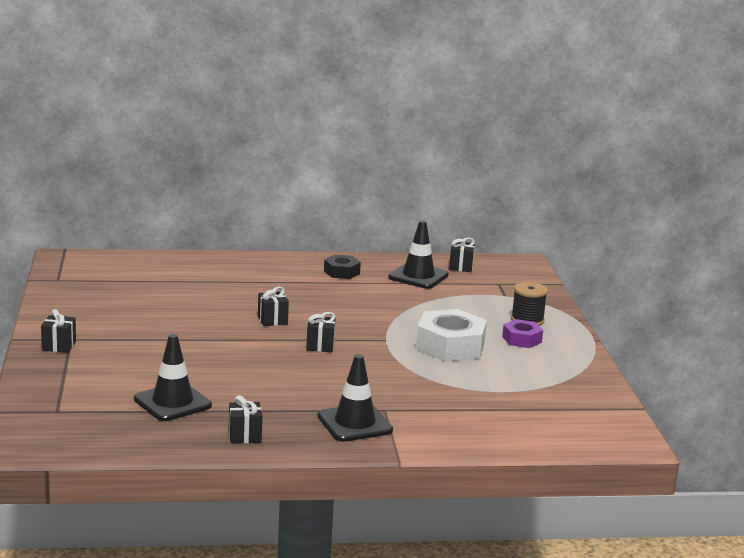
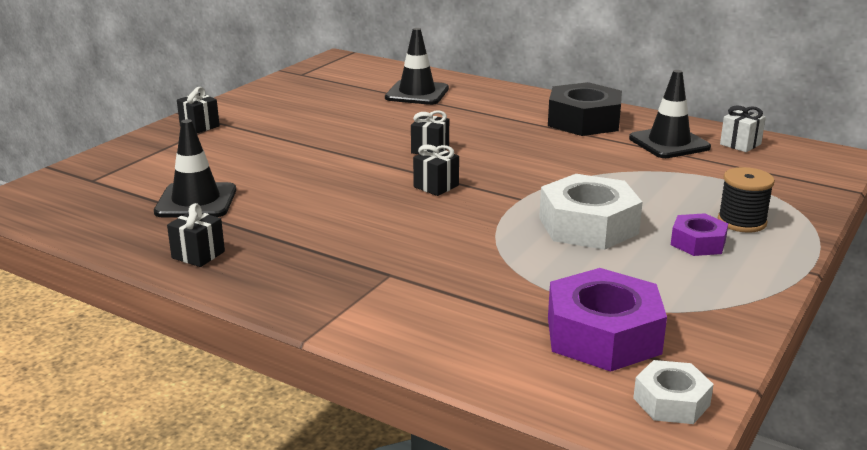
camera: 40 degrees right, 5 degrees up
black traffic cone [317,354,393,442] -> black traffic cone moved to [385,28,449,105]
black nut [324,255,361,279] -> black nut [548,82,622,136], size x1.82
black gift [449,237,475,272] -> white gift [720,106,766,152]
none -> purple nut [548,268,667,372]
none -> white nut [633,360,714,424]

